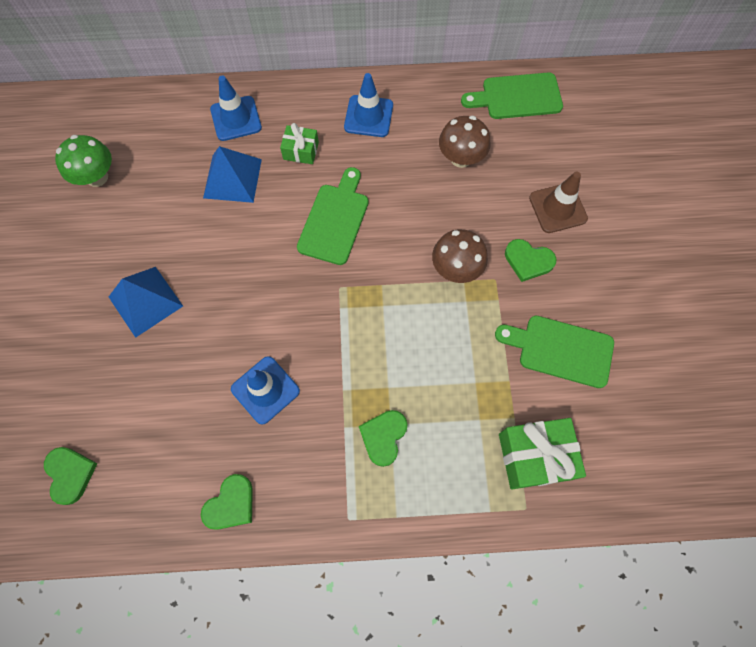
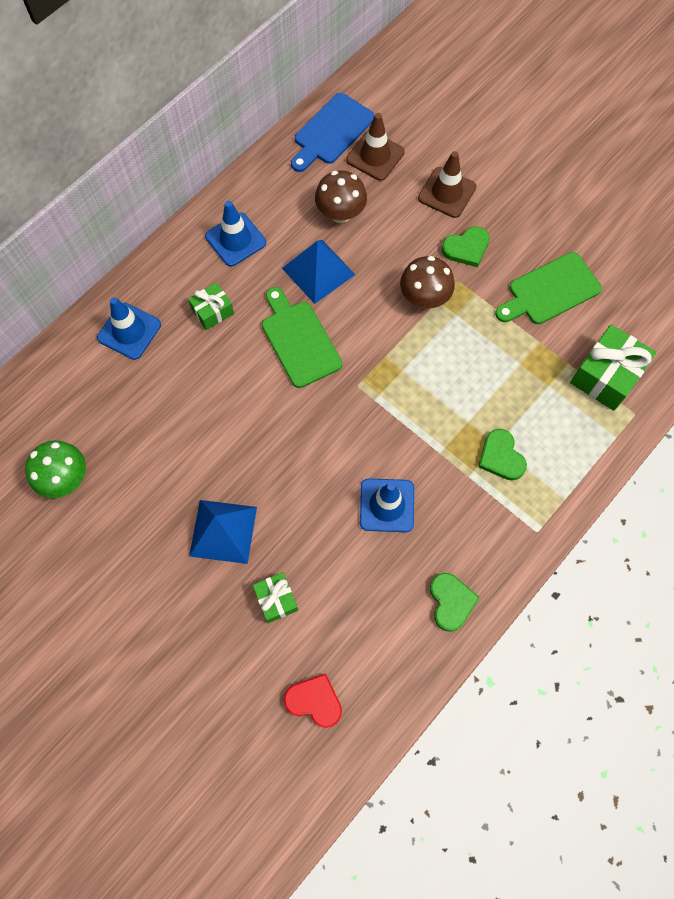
camera: 45 degrees left, 0 degrees up
green heart [44,447,98,505] -> red heart [284,673,342,728]
blue pyramid [203,146,262,203] -> blue pyramid moved to [282,240,355,304]
green cutting board [461,73,563,119] -> blue cutting board [291,93,374,172]
none -> green gift [253,572,298,623]
none -> brown traffic cone [346,113,405,181]

